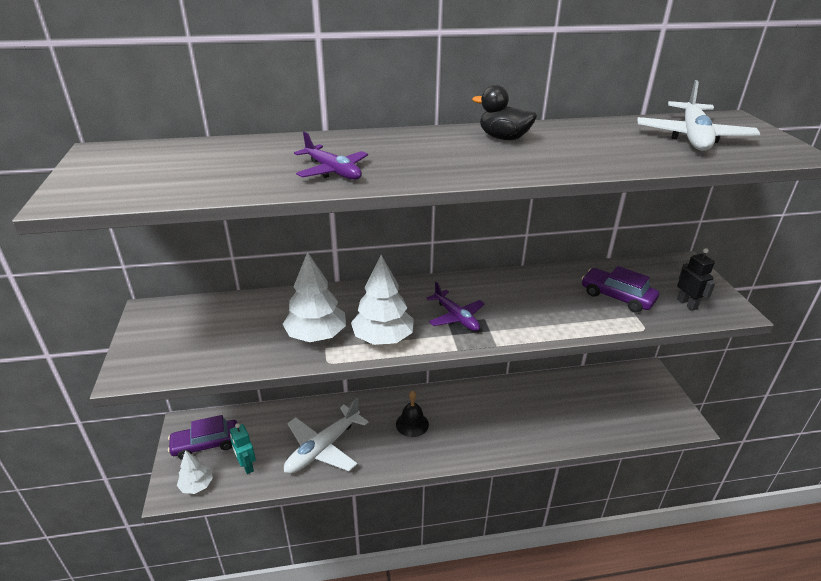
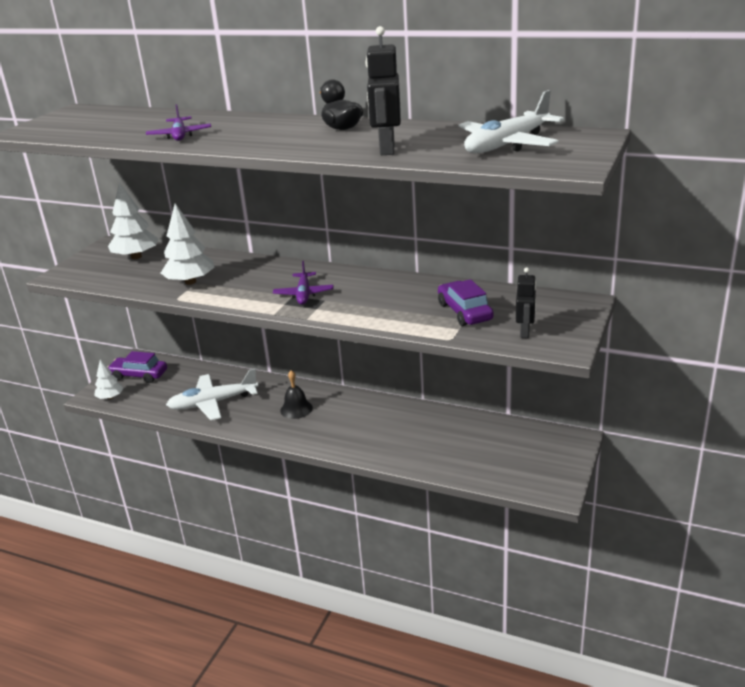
camera: 35 degrees right, 5 degrees down
turquoise robot [230,423,256,474] -> none
white tree [351,255,414,345] -> white tree moved to [108,183,159,259]
none -> black robot [366,26,401,155]

